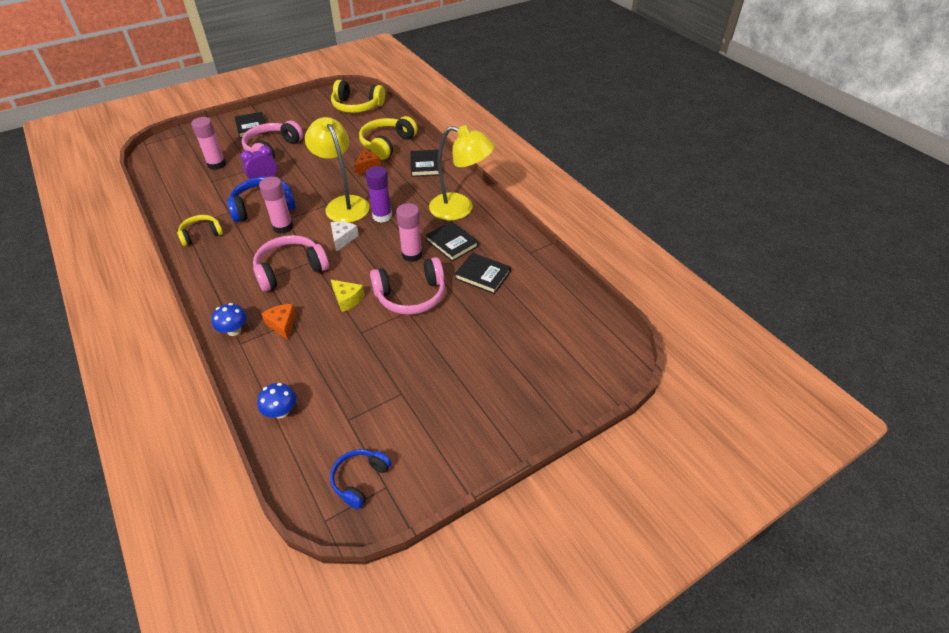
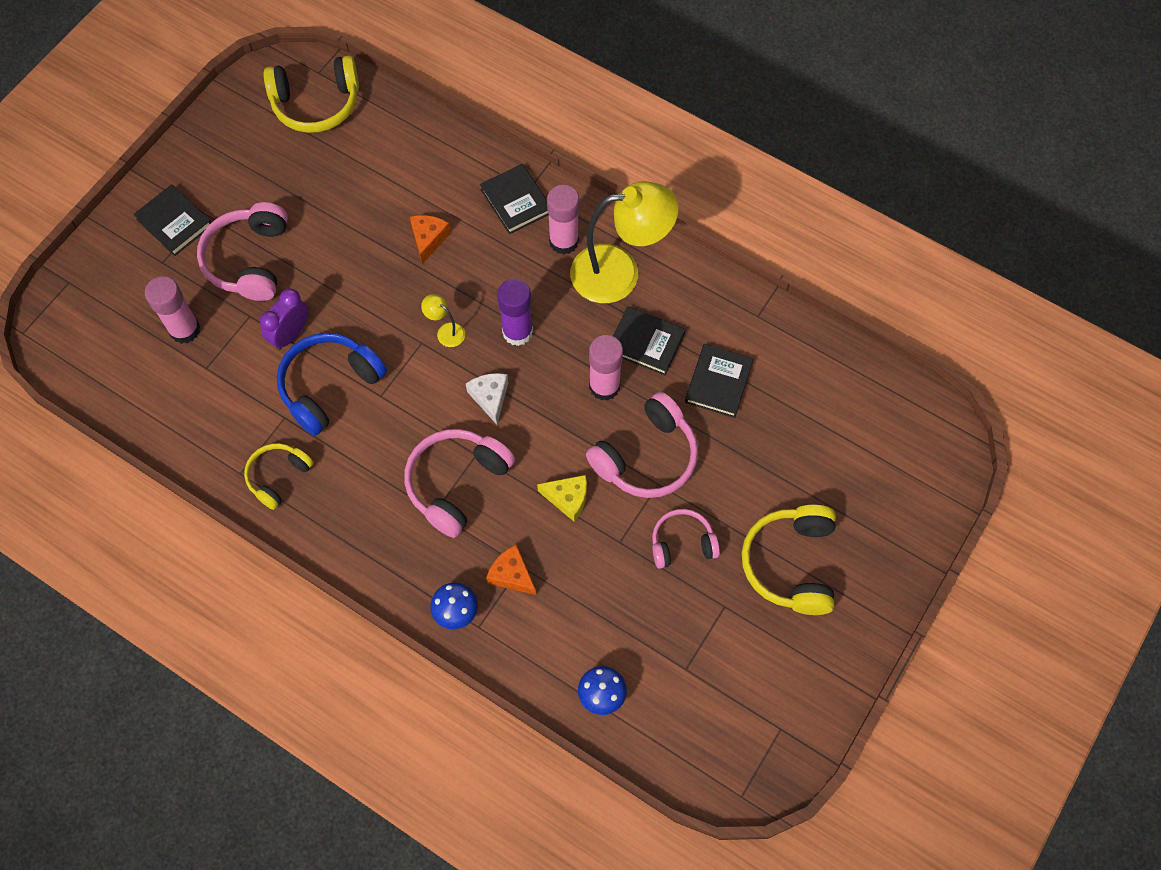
camera: 25 degrees left, 20 degrees up
pink glue stick [259,177,293,234] -> pink glue stick moved to [547,185,579,255]
yellow lamp [305,117,370,223] -> yellow lamp [421,294,465,347], size x0.40
blue headphones [330,449,392,509] -> none
yellow headphones [359,116,418,160] -> yellow headphones moved to [742,505,836,615]
black book [455,253,511,294] -> black book turned 75 degrees counterclockwise [685,344,754,418]
none -> pink headphones [652,509,720,569]

